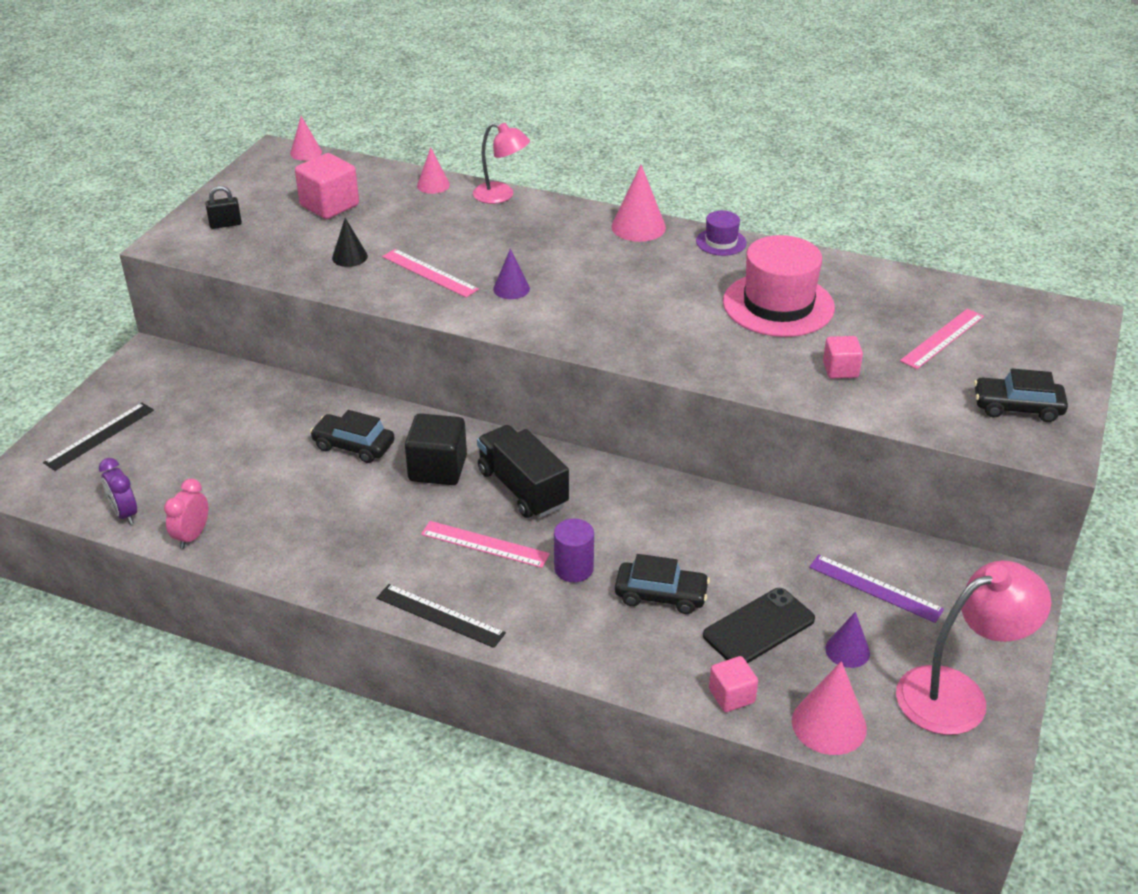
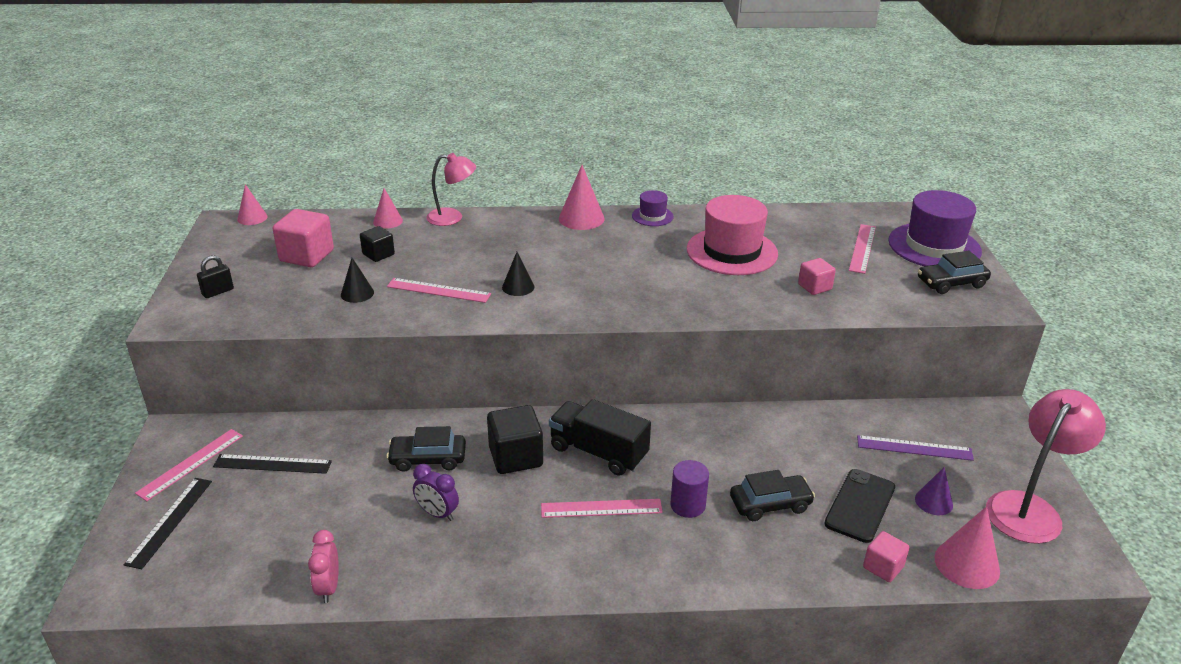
camera: 25 degrees left, 5 degrees down
purple clock [99,458,137,525] -> purple clock moved to [413,464,459,521]
black ruler [377,584,506,648] -> black ruler moved to [213,454,332,474]
purple cone [493,249,530,299] -> black cone [502,252,535,296]
none -> pink ruler [135,429,243,501]
none -> black cube [360,226,395,262]
none -> purple hat [888,190,982,266]

